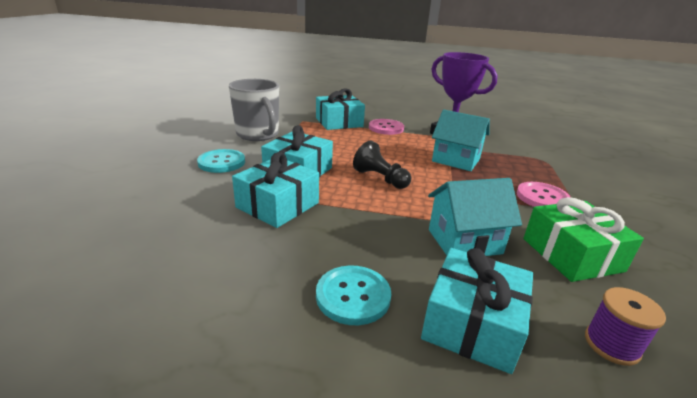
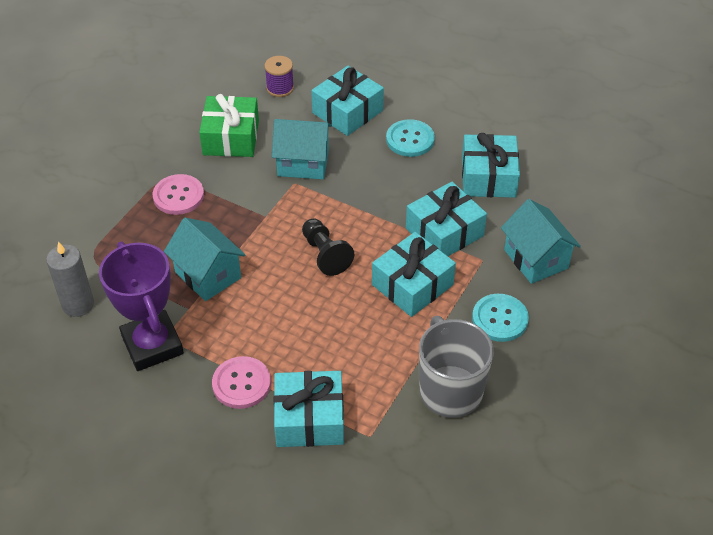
camera: 160 degrees left, 20 degrees up
none -> grey candle [46,242,94,317]
none -> turquoise gift [462,133,520,198]
none -> turquoise house [501,199,581,284]

